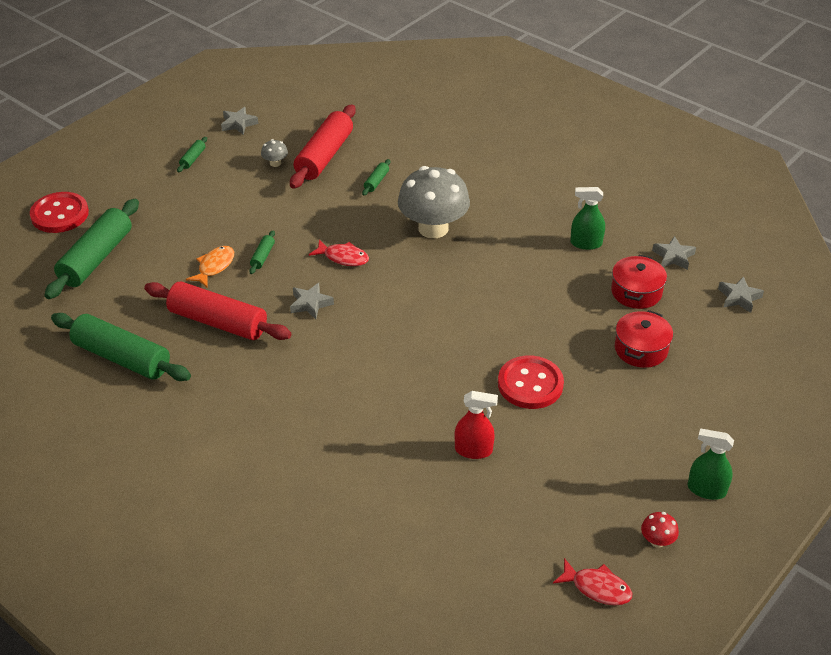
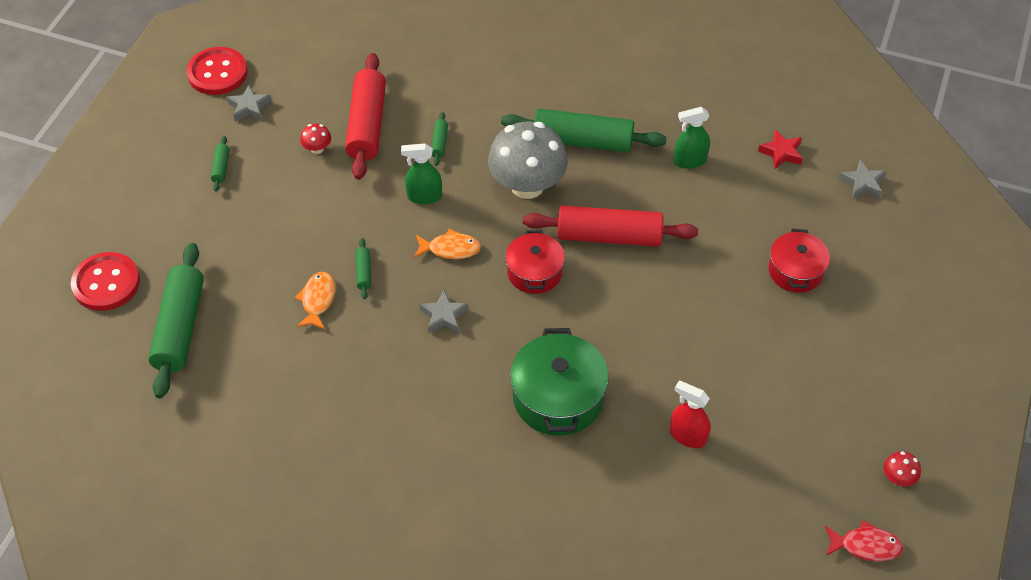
camera: 20 degrees left, 10 degrees up
green rolling pin [51,313,191,381] -> green rolling pin moved to [501,108,667,153]
red rolling pin [144,281,291,340] -> red rolling pin moved to [523,206,698,246]
grey mushroom [261,139,288,167] -> red mushroom [300,124,331,154]
red fish [309,239,369,266] -> orange fish [414,228,481,259]
red spray bottle [455,391,498,459] -> red spray bottle turned 135 degrees counterclockwise [670,381,711,448]
red button [498,355,564,409] -> red button moved to [187,47,248,95]
red pot [611,255,667,309] -> red pot moved to [505,230,565,294]
grey star [652,236,696,270] -> red star [758,129,803,169]
green spray bottle [688,428,734,500] -> green spray bottle moved to [401,143,442,204]
none -> green pot [510,328,609,436]

